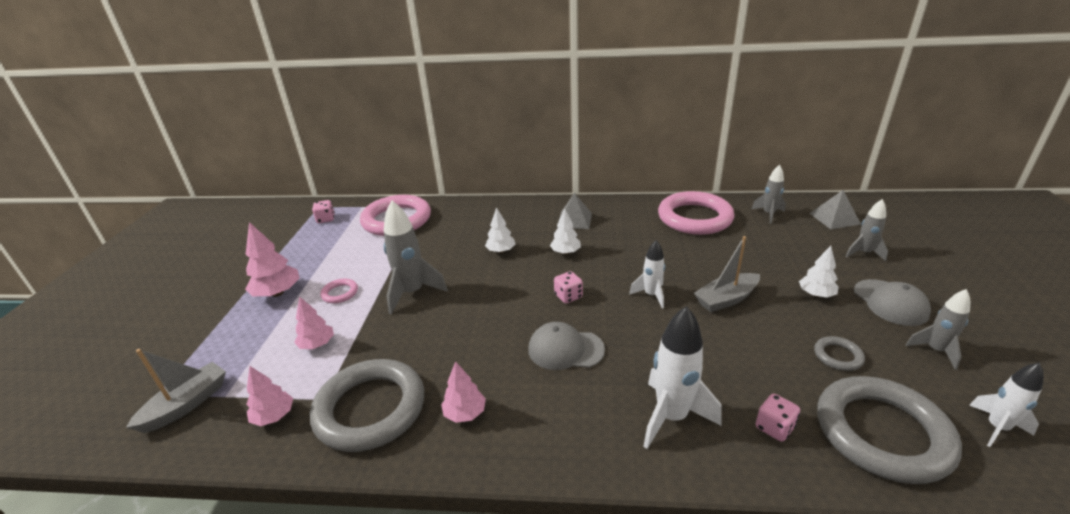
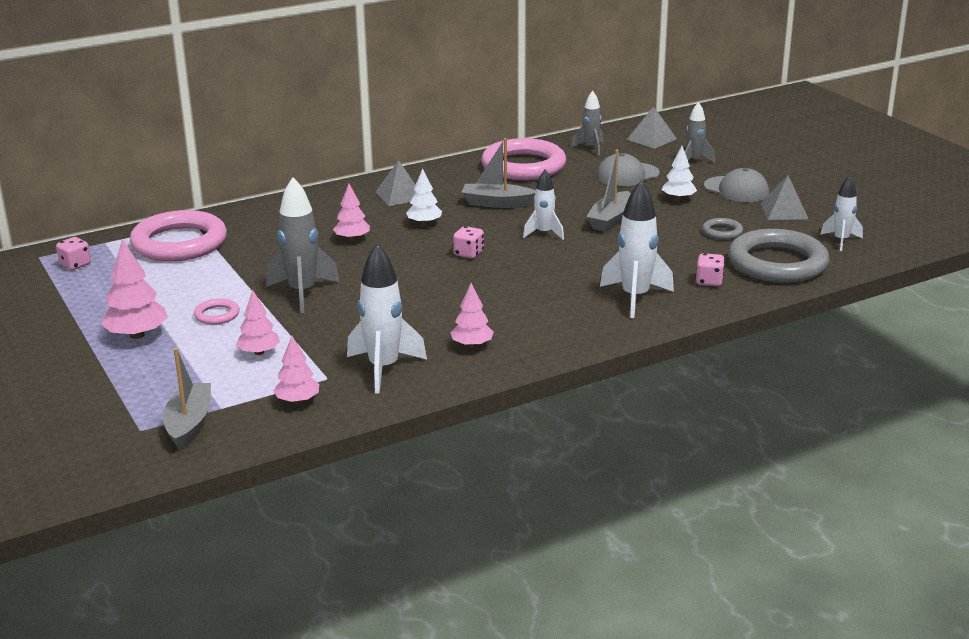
camera: 35 degrees left, 5 degrees down
grey ring [310,359,424,452] -> white rocket [347,244,427,394]
white tree [485,207,515,253] -> pink tree [333,184,370,241]
grey cap [528,322,605,370] -> grey cap moved to [596,153,660,186]
grey rocket [906,289,970,370] -> grey pyramid [760,175,808,220]
none -> grey boat [461,138,535,208]

